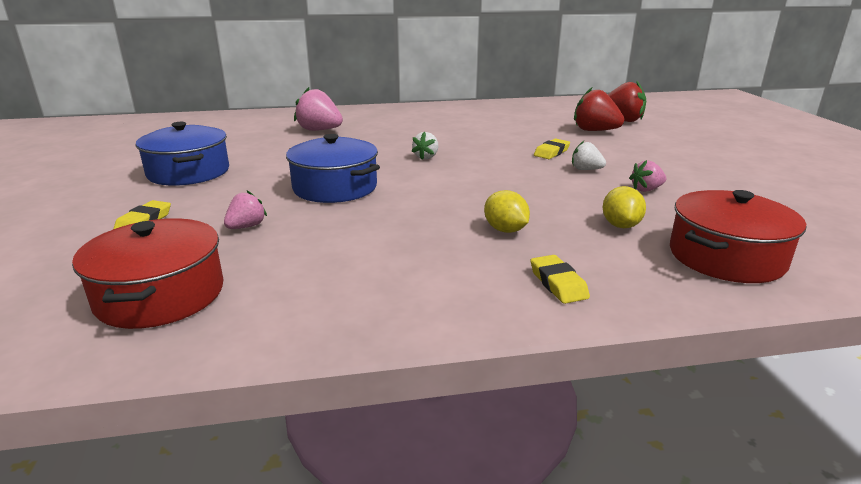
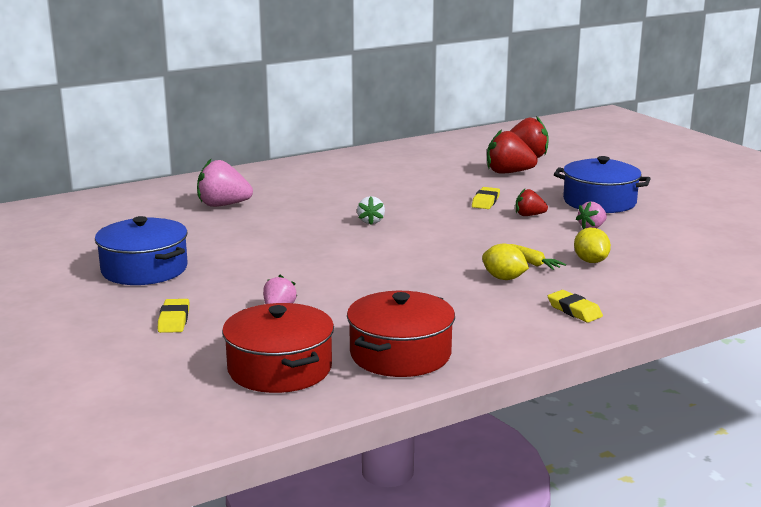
camera: 20 degrees left, 5 degrees down
blue pot [286,134,380,203] -> blue pot moved to [554,156,651,213]
white strawberry [572,141,606,170] -> red strawberry [516,189,548,216]
red pot [670,190,806,283] -> red pot moved to [347,291,455,377]
none -> yellow carrot [510,244,566,270]

